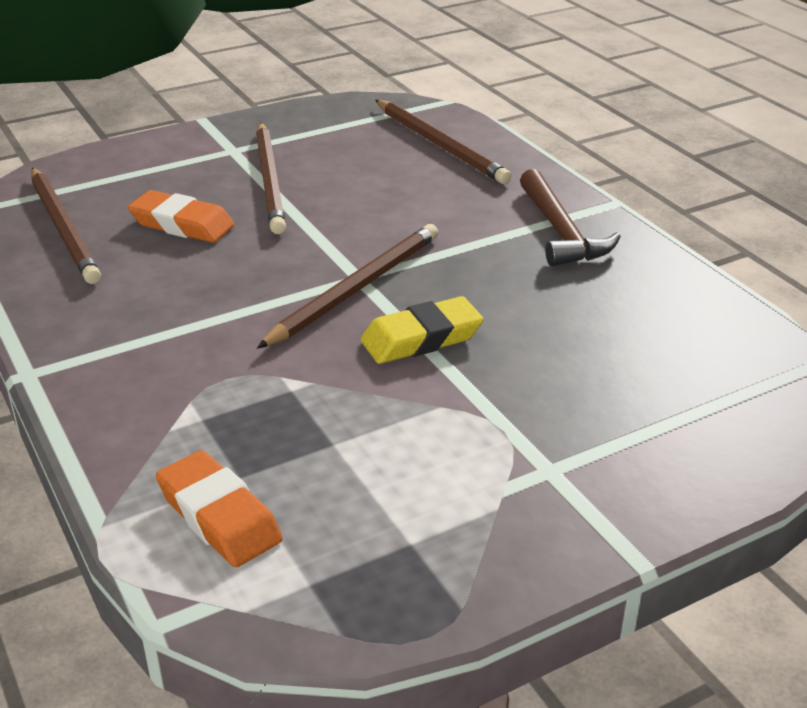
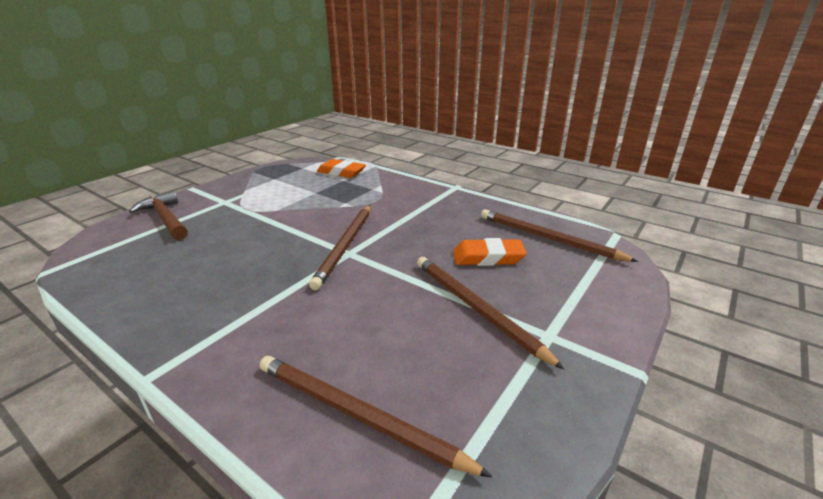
camera: 155 degrees right, 5 degrees down
yellow eraser [360,296,483,364] -> none
brown hammer [520,169,621,266] -> brown hammer moved to [129,191,188,240]

